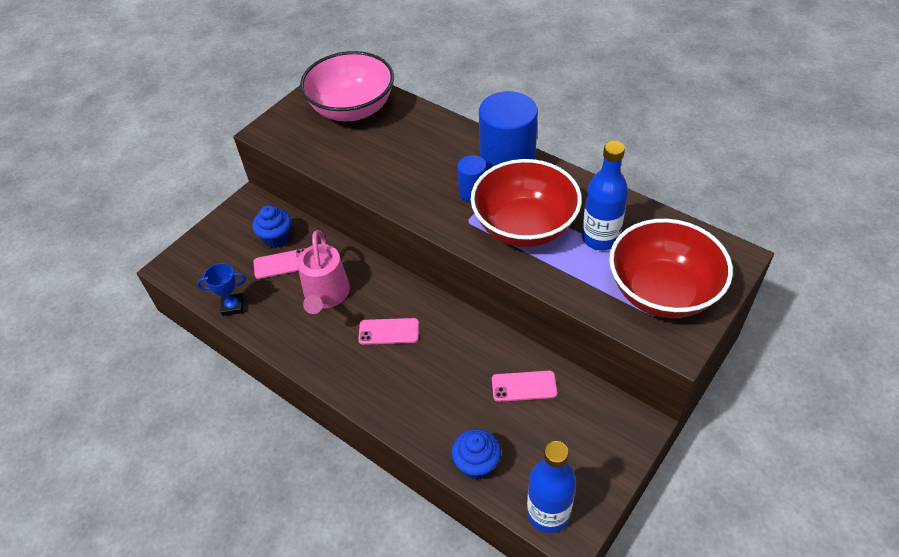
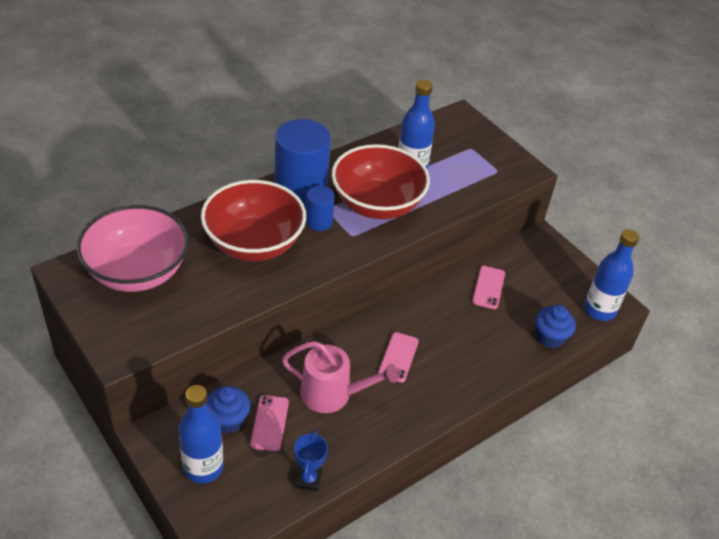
camera: 80 degrees left, 5 degrees down
red bowl [609,219,733,318] -> red bowl moved to [201,180,306,261]
none -> blue bottle [178,385,223,484]

